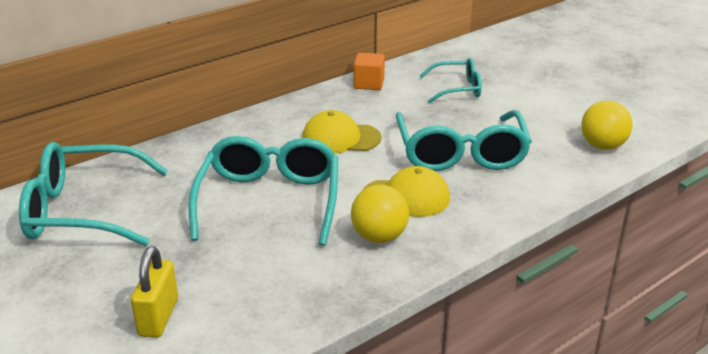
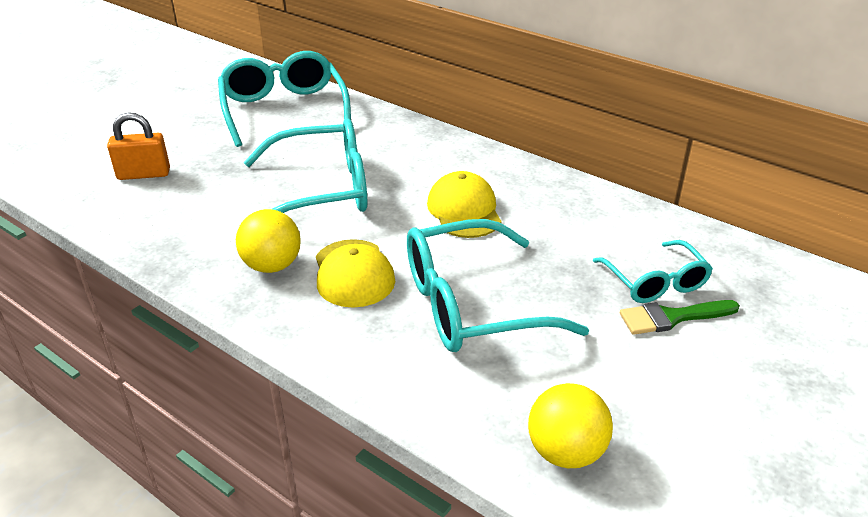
camera: 75 degrees right, 5 degrees up
yellow padlock [131,246,178,338] -> orange padlock [107,112,170,180]
orange cube [354,53,385,90] -> none
none -> green brush [620,300,740,335]

